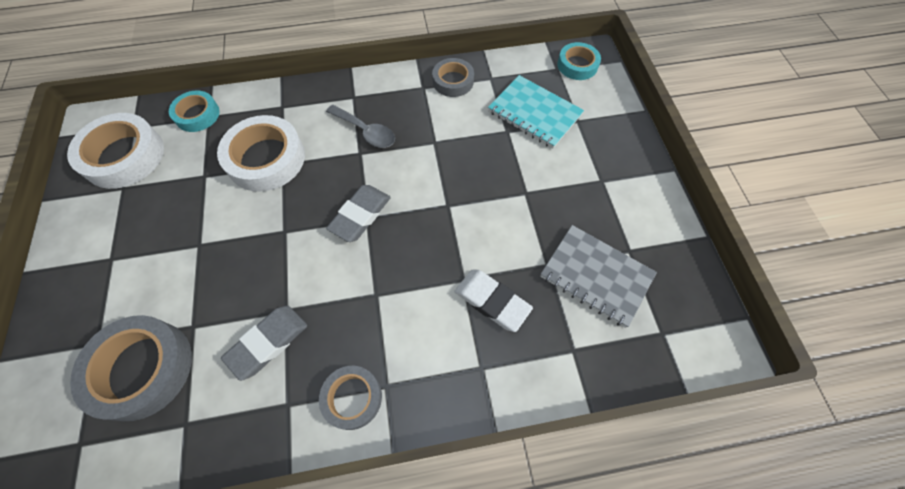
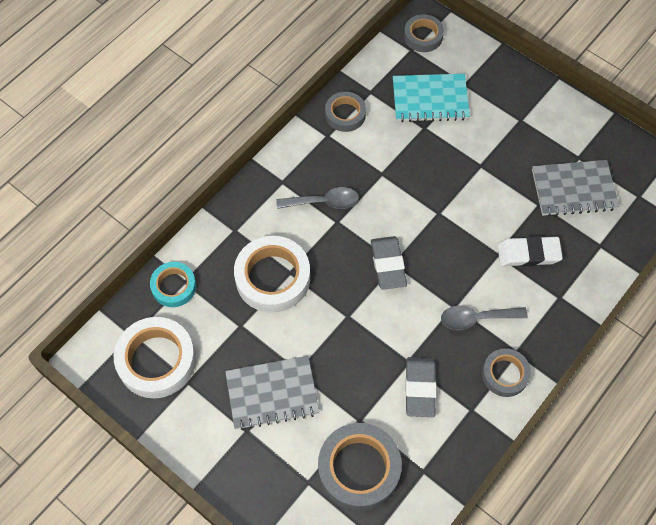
camera: 40 degrees left, 0 degrees up
turquoise tape [557,42,601,80] -> grey tape [404,14,444,52]
none -> grey notebook [225,356,320,430]
none -> grey spoon [441,306,528,330]

